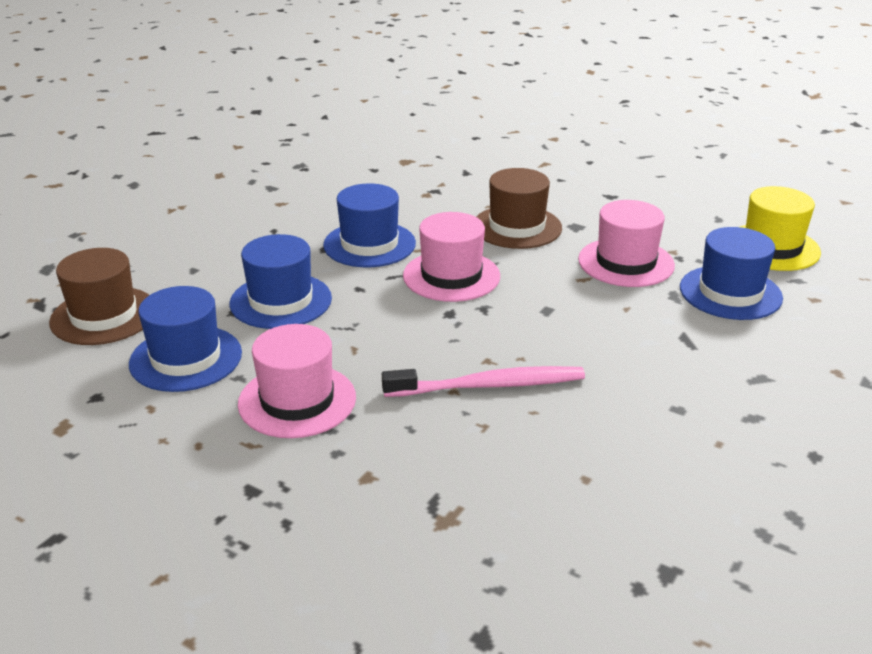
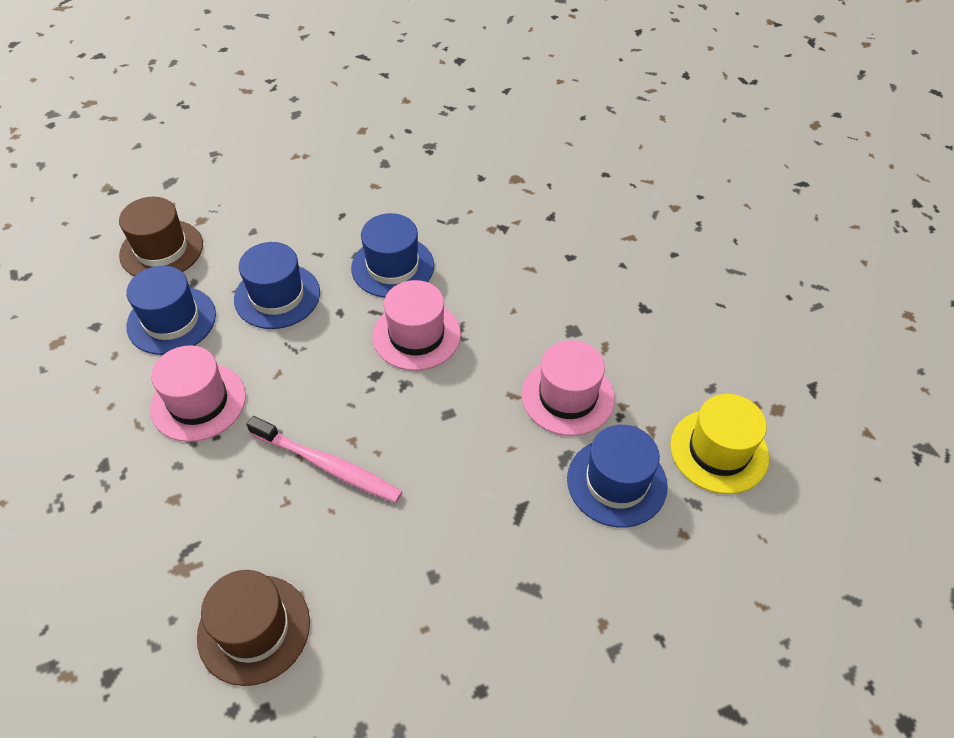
camera: 35 degrees right, 20 degrees up
brown hat [476,168,562,249] -> brown hat moved to [197,570,310,686]

